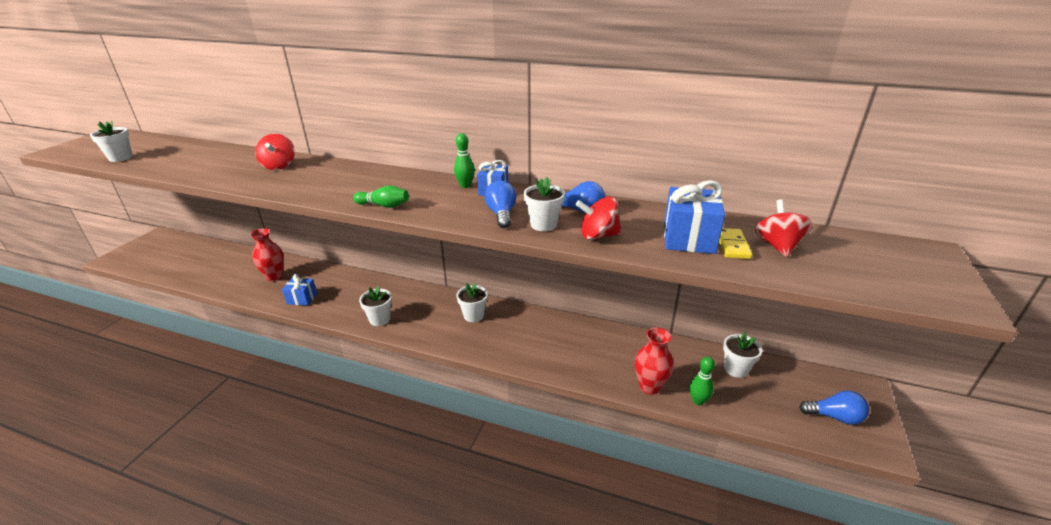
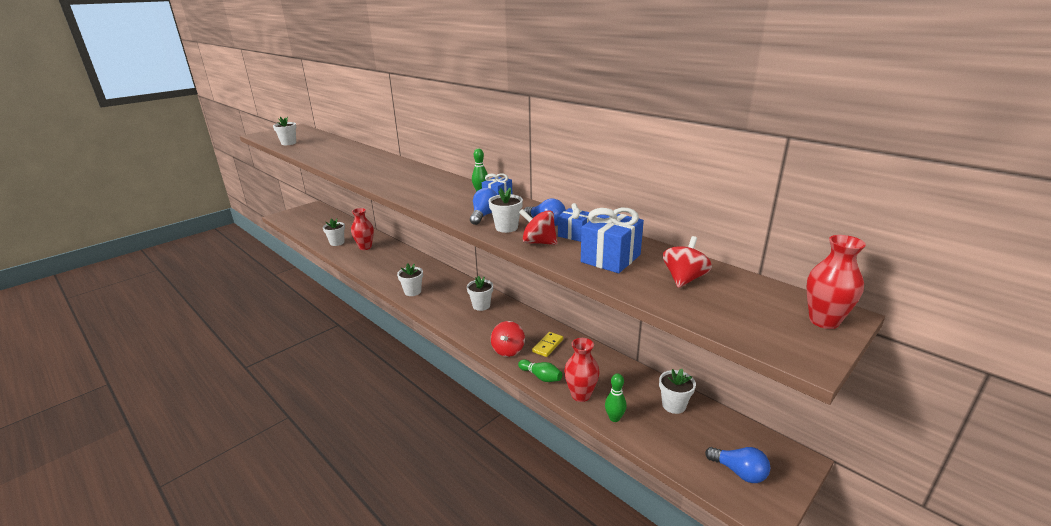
camera: 25 degrees right, 5 degrees down
red spinning top [255,134,295,170] -> red spinning top moved to [491,321,525,357]
blue gift [282,274,317,306] -> blue gift moved to [558,203,590,242]
green bowling pin [353,185,409,208] -> green bowling pin moved to [518,359,563,382]
yellow domino [719,228,752,259] -> yellow domino moved to [532,332,563,357]
none -> white flower pot [323,218,345,246]
none -> red vase [806,235,866,329]

